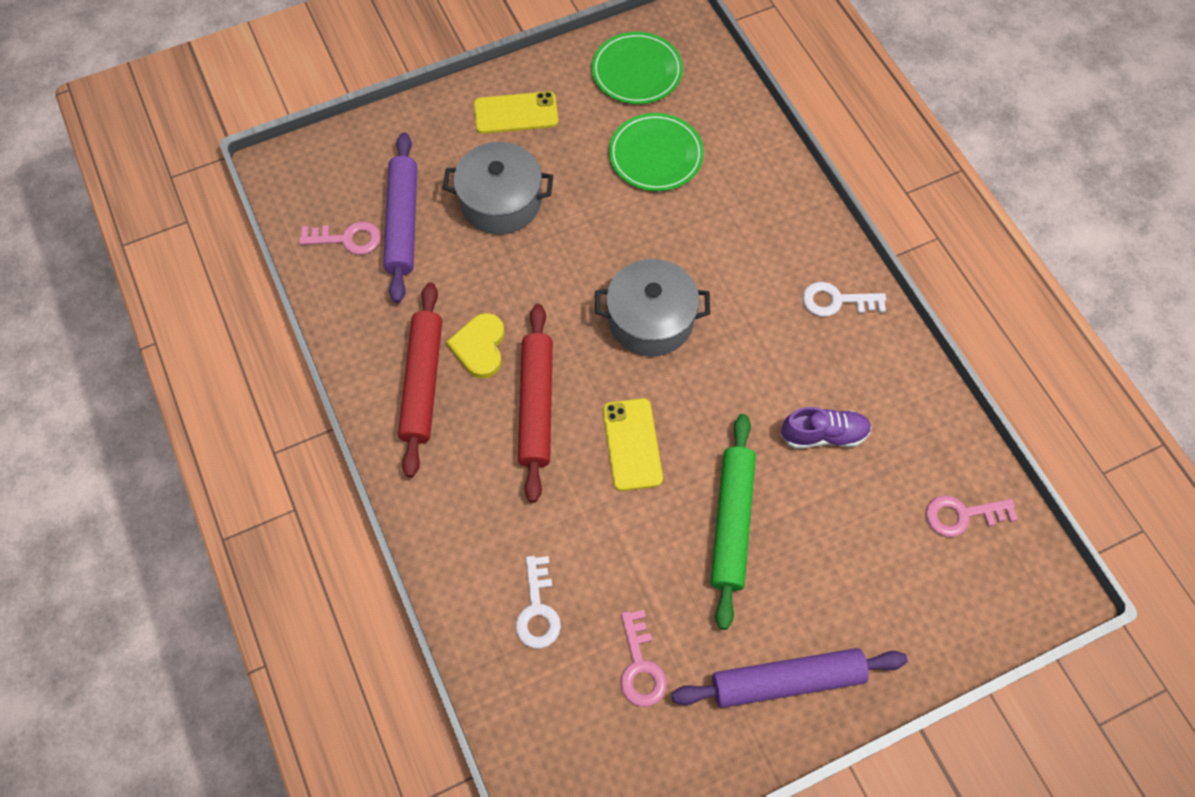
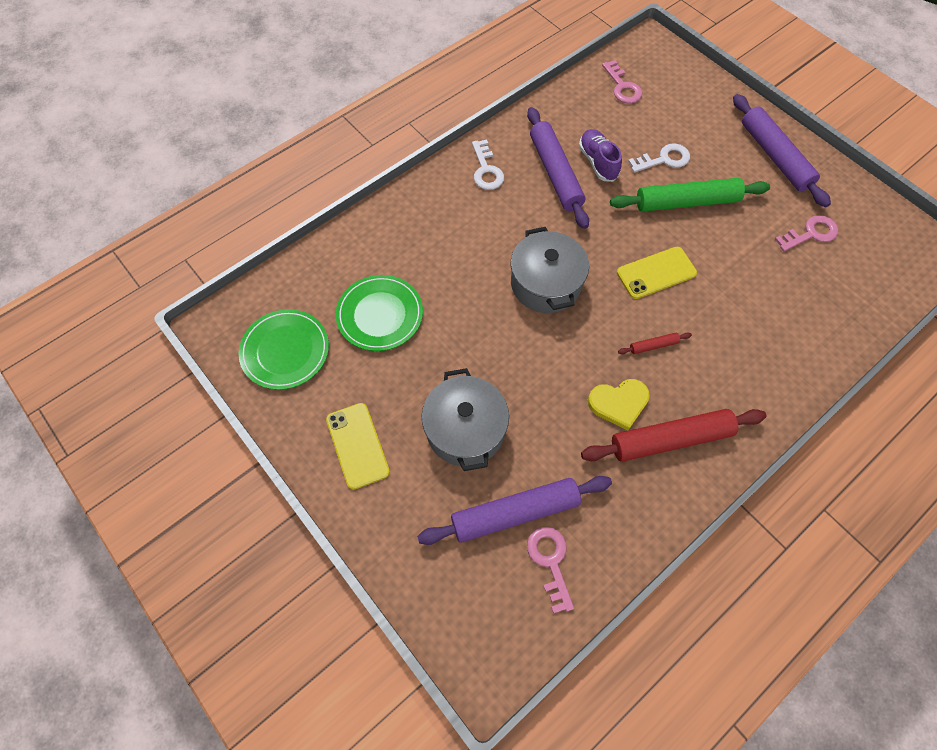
camera: 105 degrees left, 0 degrees up
white key [516,556,561,649] -> white key moved to [628,144,690,173]
red rolling pin [518,304,553,503] -> red rolling pin [618,333,692,354], size x0.43
none -> purple rolling pin [527,107,589,229]

